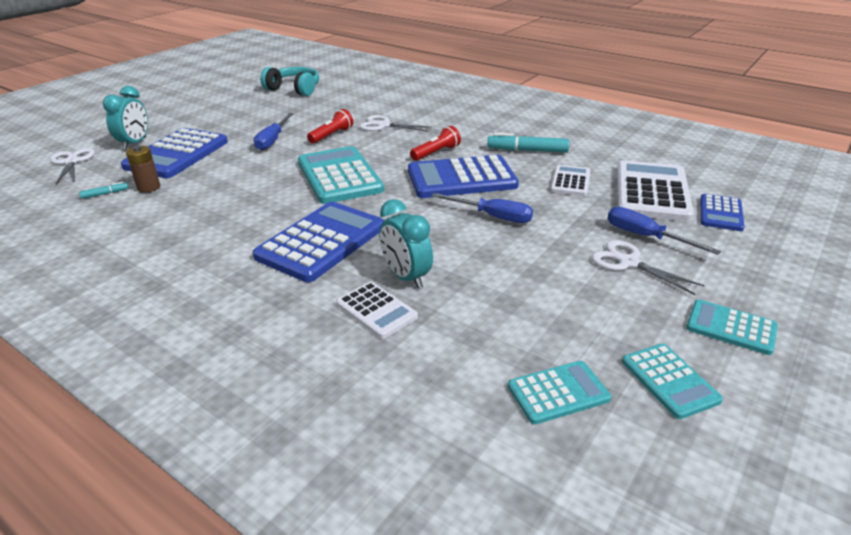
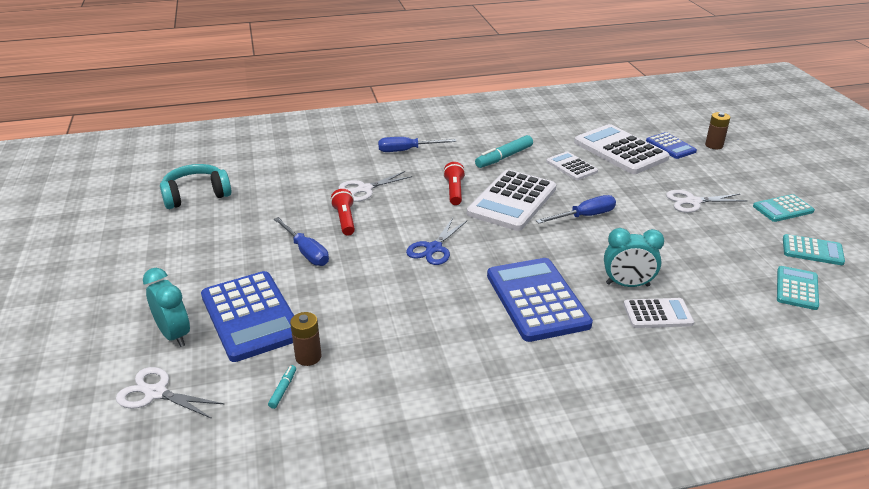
camera: 50 degrees left, 0 degrees up
turquoise calculator [298,146,384,204] -> blue scissors [406,218,467,265]
blue calculator [408,155,519,198] -> white calculator [467,170,556,231]
blue screwdriver [607,207,721,255] -> blue screwdriver moved to [378,137,456,152]
none -> brown battery [705,112,730,149]

